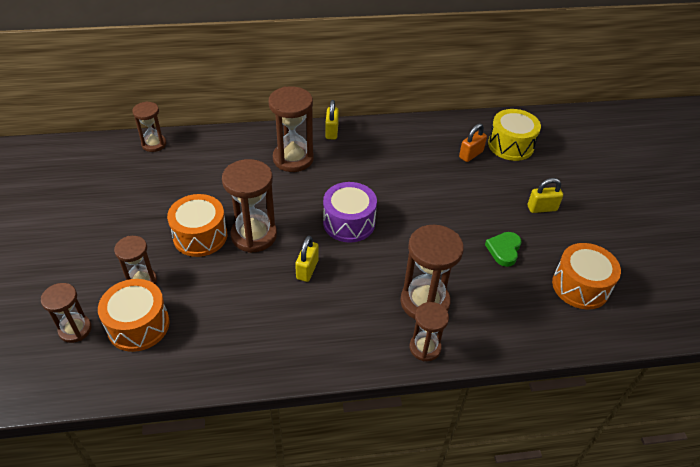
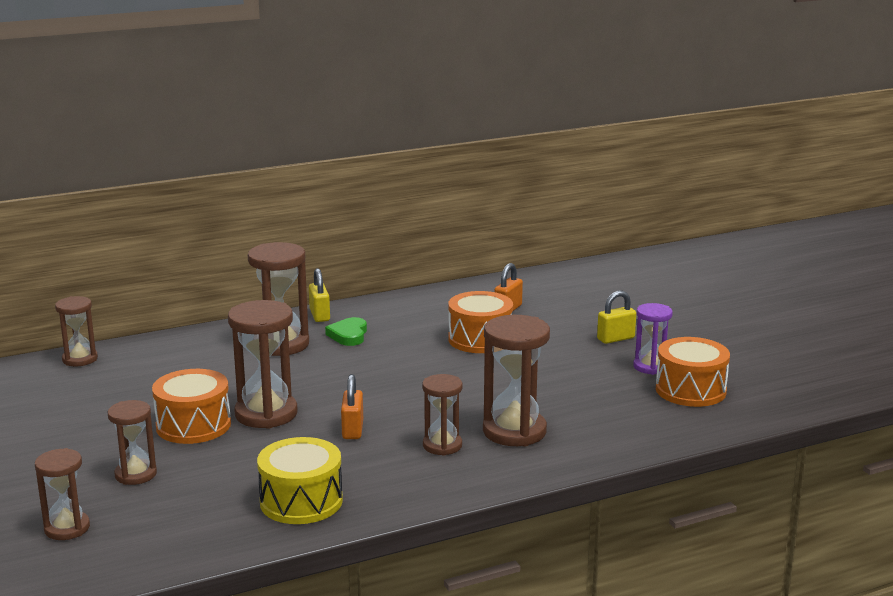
camera: 15 degrees left, 25 degrees down
orange drum [98,279,170,352] -> orange drum moved to [448,291,513,353]
yellow padlock [295,236,319,282] -> orange padlock [341,374,363,439]
purple drum [323,182,377,243] -> none
brown hourglass [410,302,449,361] -> brown hourglass moved to [422,374,463,456]
green heart [485,232,521,267] -> green heart moved to [325,317,367,346]
yellow drum [488,109,541,161] -> yellow drum moved to [257,437,343,524]
none -> purple hourglass [633,303,673,375]

